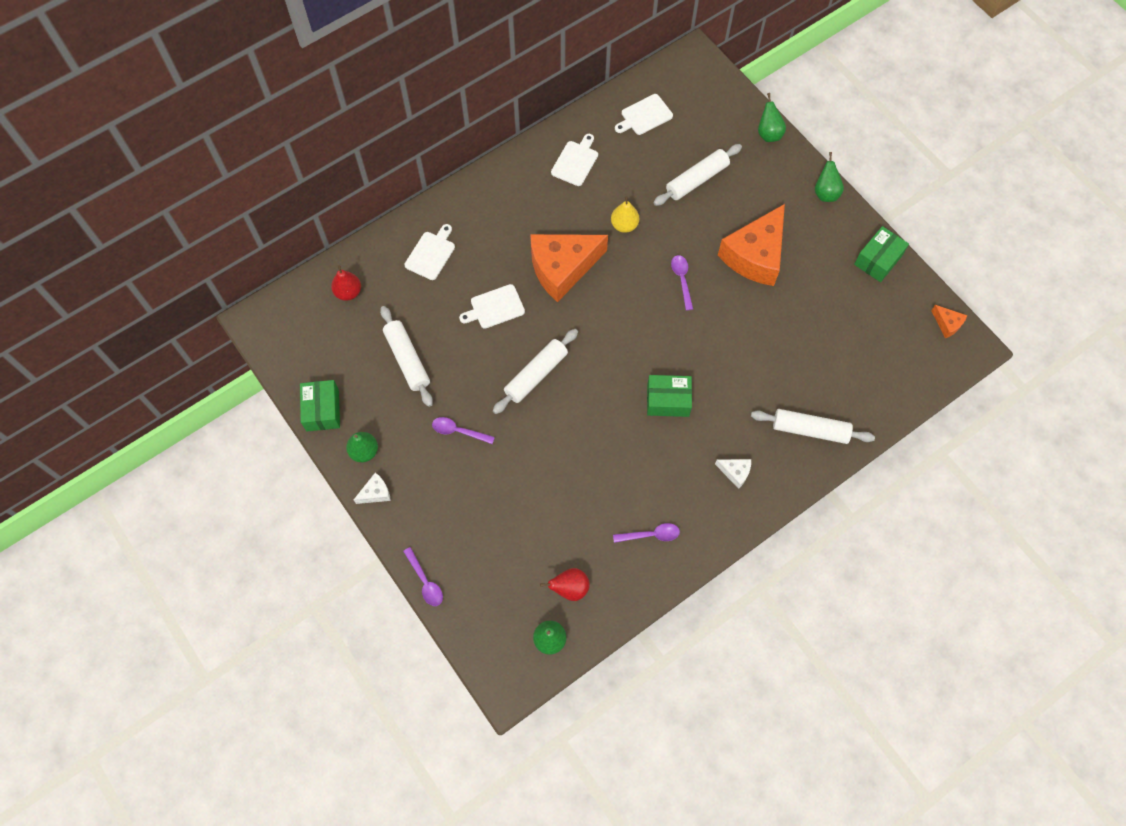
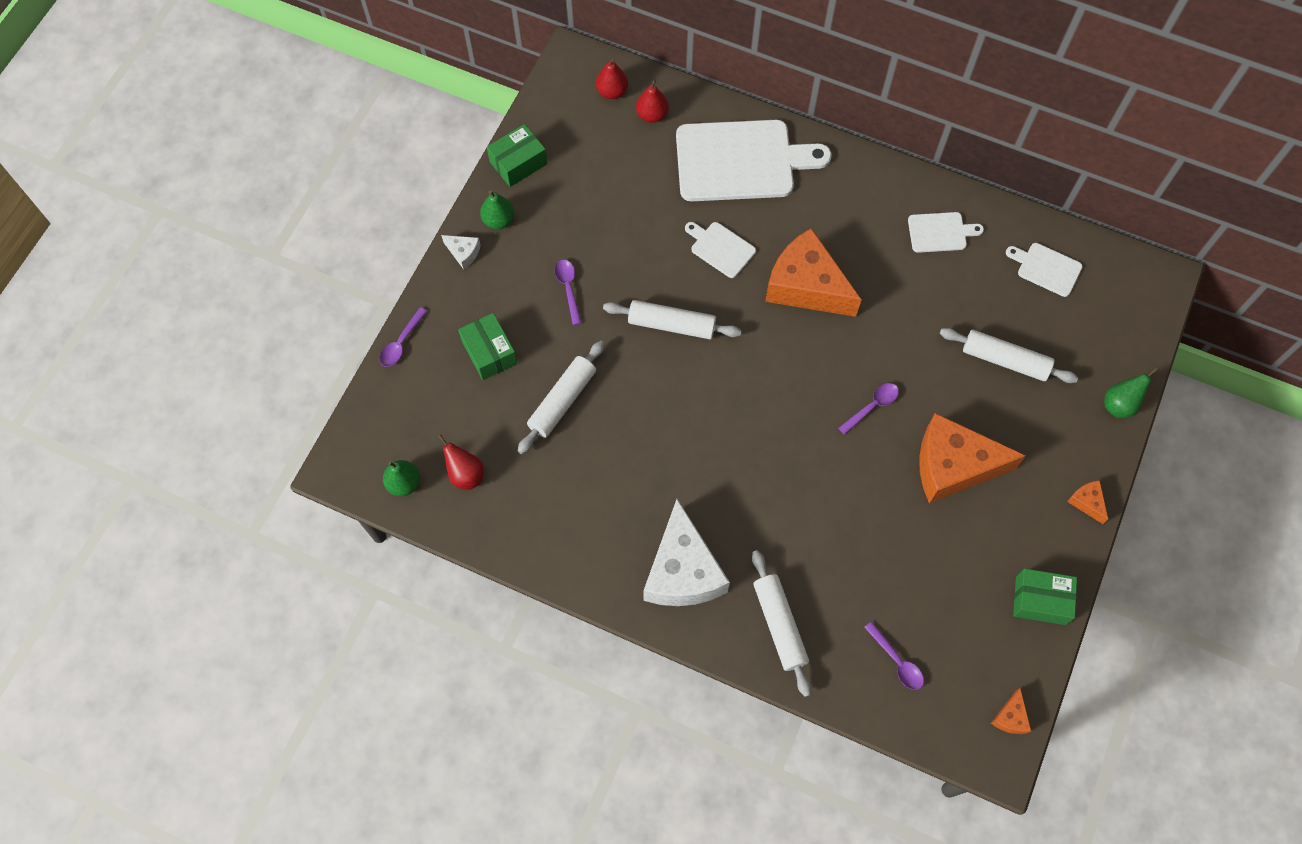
camera: 60 degrees right, 0 degrees up
white rolling pin [380,306,433,407] -> white rolling pin moved to [518,341,605,454]
white cutting board [405,224,455,280] -> white cutting board [676,120,832,201], size x2.13
yellow pear [611,196,639,233] -> none
purple spoon [613,523,680,543] -> purple spoon moved to [864,622,924,690]
green box [647,375,692,417] -> green box moved to [458,313,517,380]
white cheese [715,459,751,489] -> white cheese [643,499,730,606], size x2.40
green pear [815,152,844,202] -> orange cheese [1067,480,1108,524]
none -> red pear [596,59,628,99]

